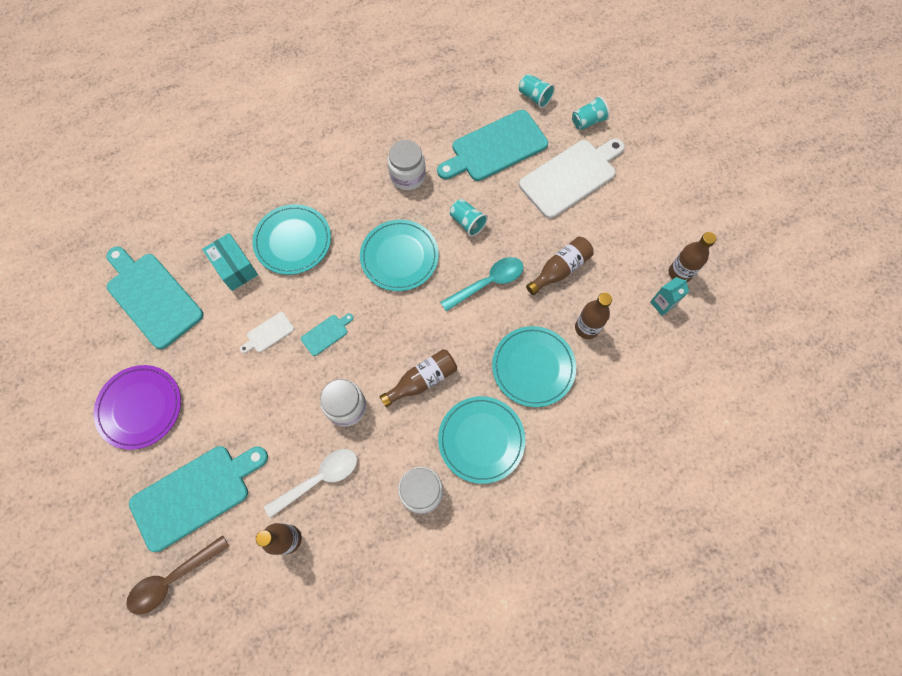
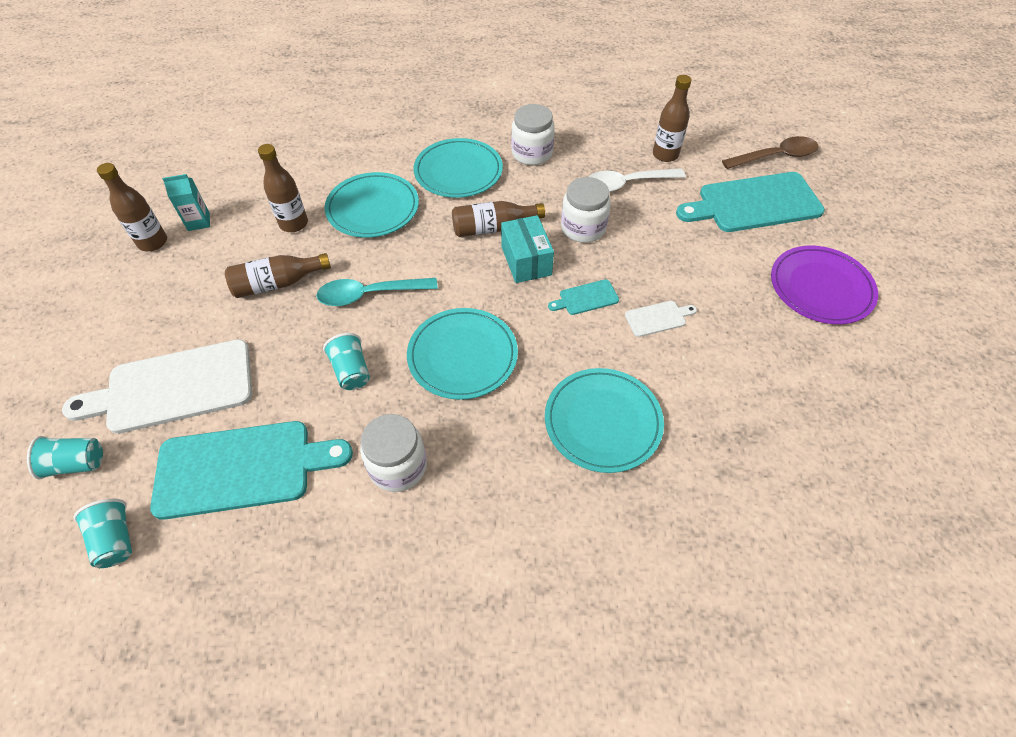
camera: 160 degrees left, 15 degrees down
turquoise cutting board [106,246,204,349] -> none
turquoise box [202,233,258,291] -> turquoise box moved to [501,215,554,283]

